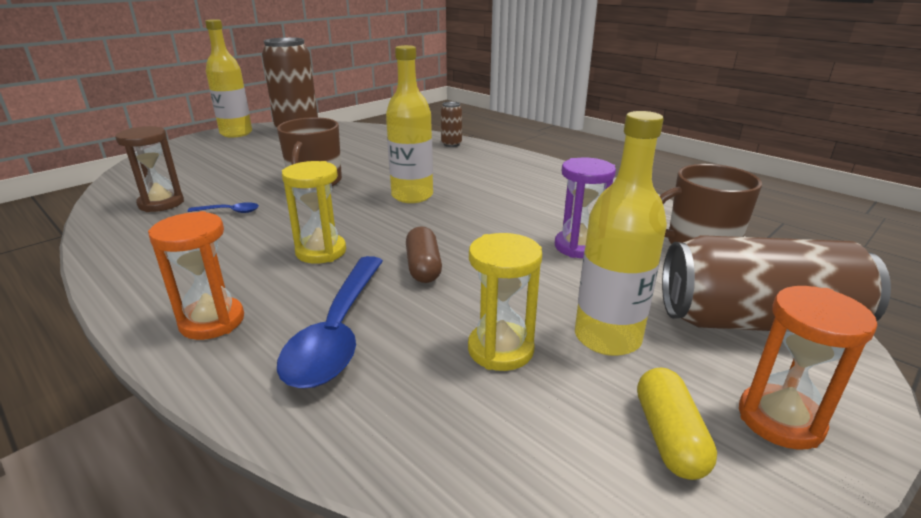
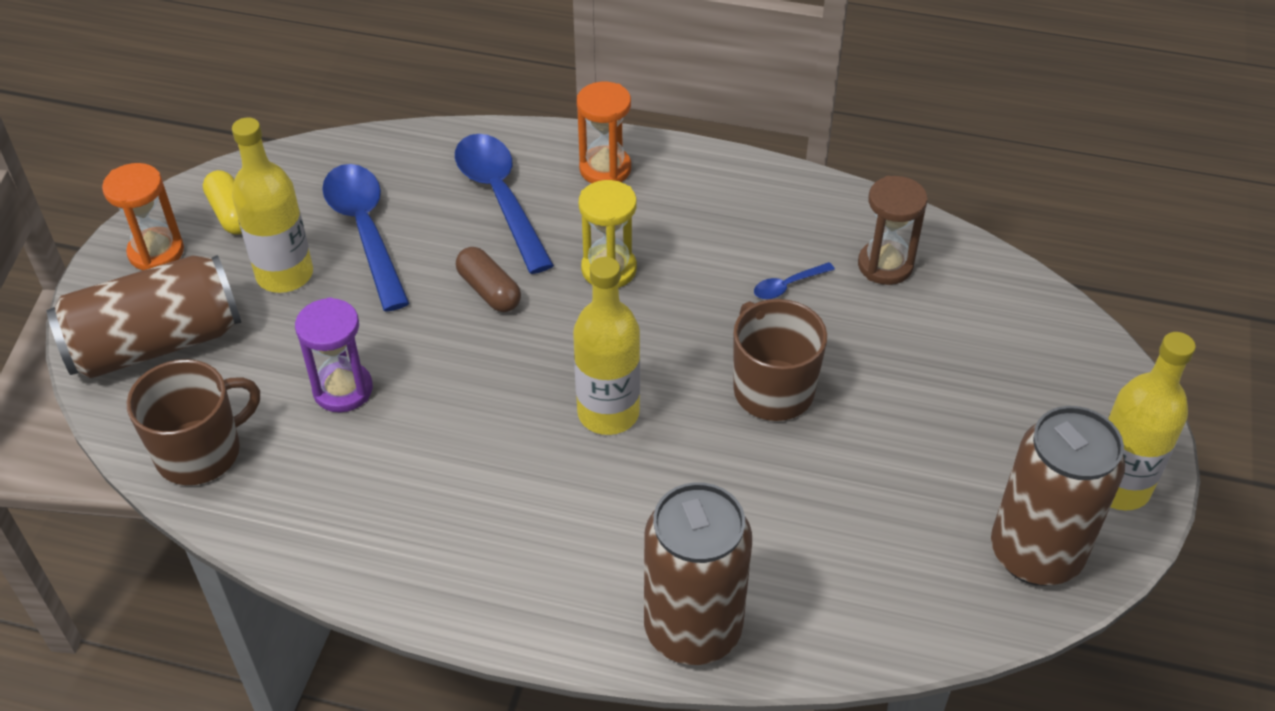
camera: 150 degrees right, 20 degrees up
brown can [441,102,462,147] -> brown can [644,482,752,665], size x2.26
yellow hourglass [468,233,542,371] -> blue spoon [322,164,410,312]

